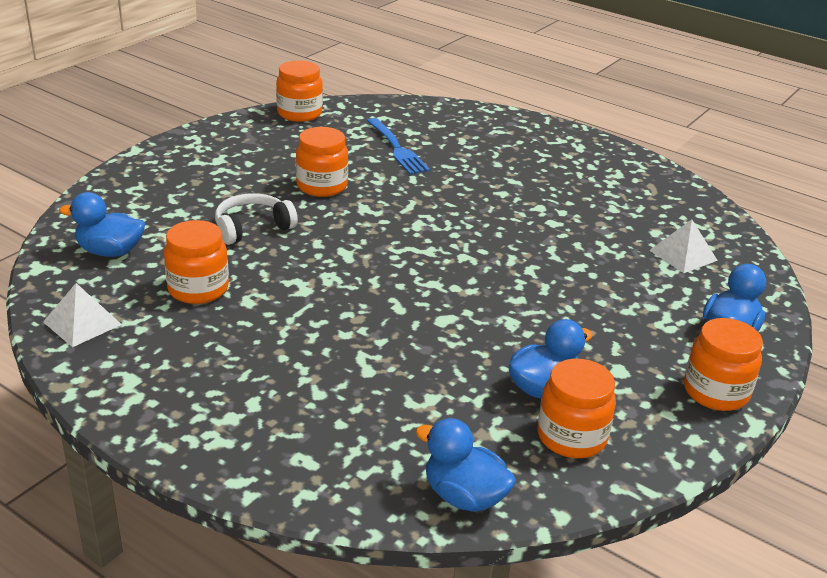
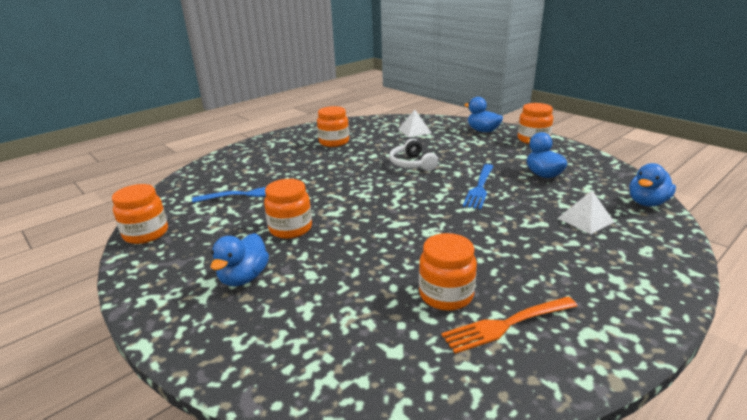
camera: 75 degrees left, 5 degrees down
white pyramid [43,283,122,347] -> white pyramid moved to [558,191,614,234]
blue duck [59,192,145,257] -> blue duck moved to [210,233,269,286]
white headphones [215,193,298,245] -> white headphones moved to [389,139,438,171]
orange jar [538,359,616,458] -> orange jar moved to [317,106,349,147]
none -> orange fork [441,297,577,354]
none -> blue fork [463,164,494,209]

